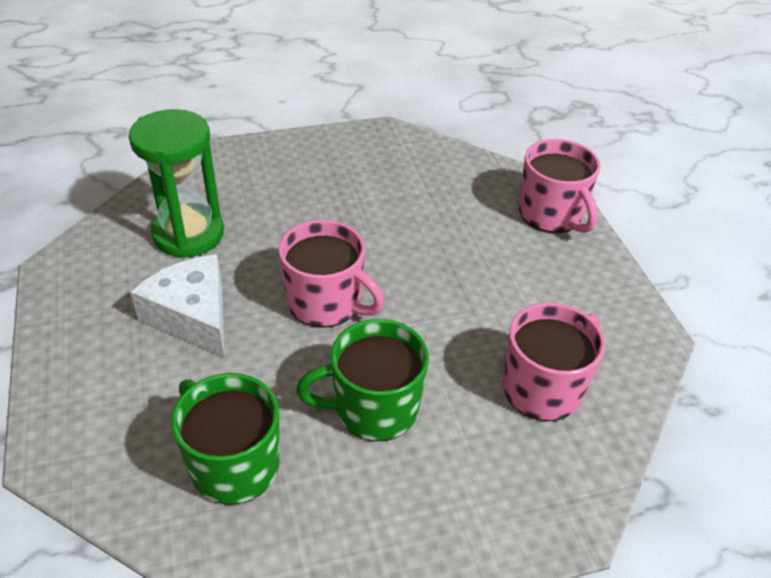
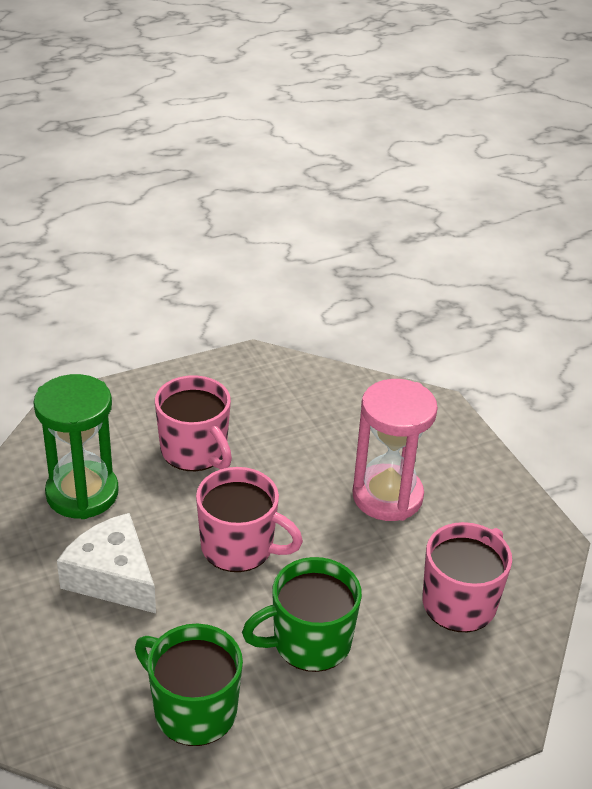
camera: 10 degrees left, 5 degrees down
pink mug [519,139,601,233] -> pink mug moved to [155,375,232,471]
none -> pink hourglass [352,379,438,521]

